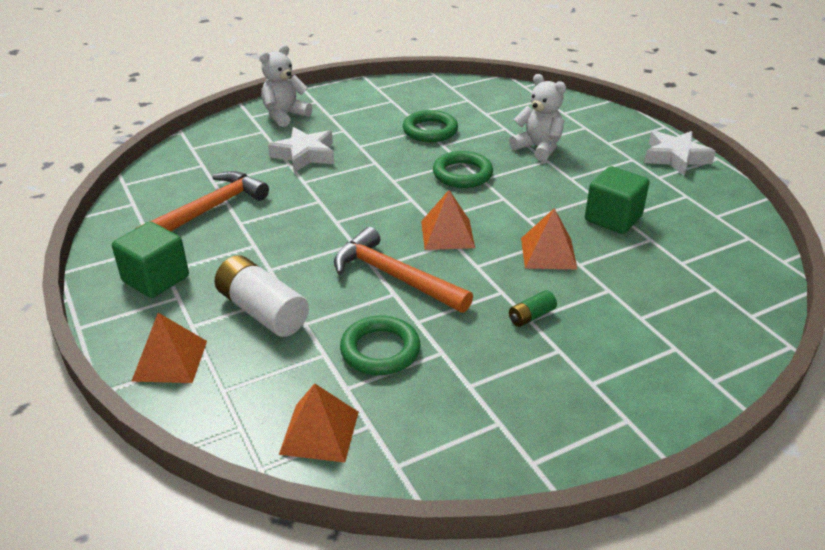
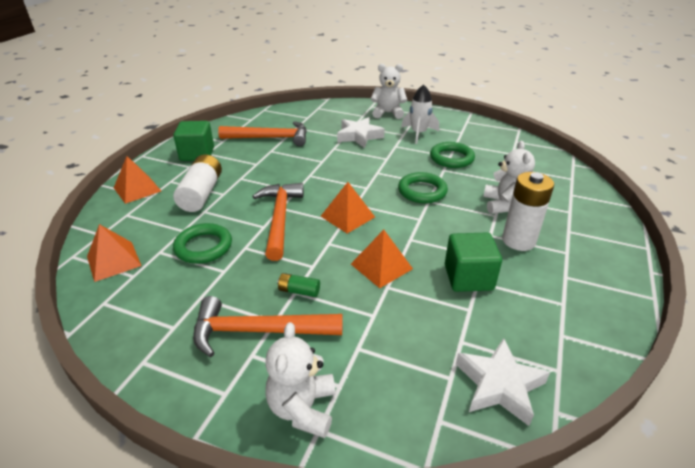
camera: 50 degrees right, 0 degrees up
white star [644,131,716,176] -> white star moved to [456,338,550,426]
none -> orange hammer [193,296,342,357]
none -> white teddy bear [265,322,335,438]
none -> white rocket [401,84,439,144]
none -> white battery [502,172,554,251]

